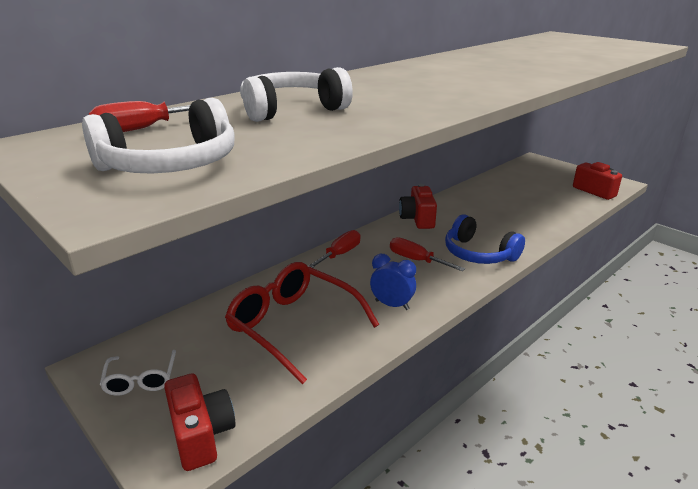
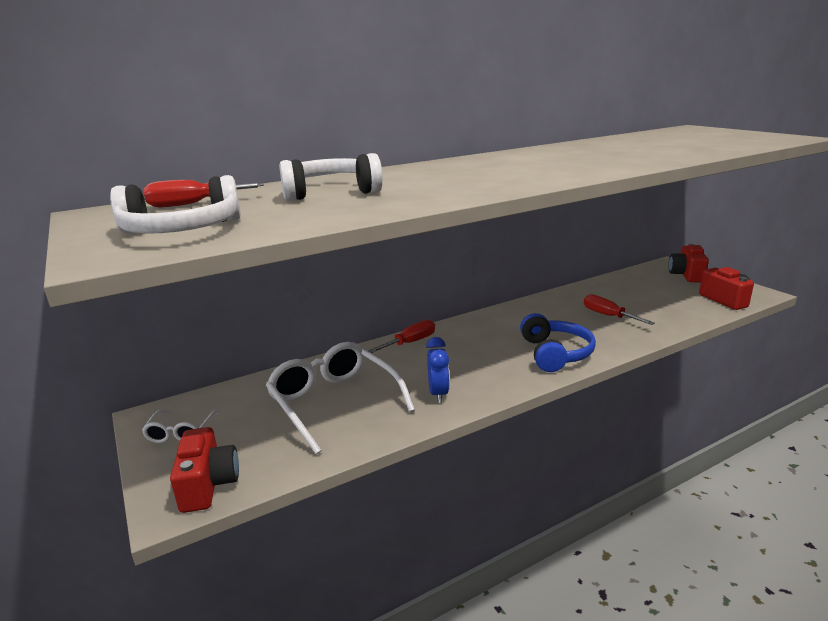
camera: 15 degrees right, 5 degrees down
red glasses [225,262,379,384] -> white glasses [266,342,415,455]
blue clock [370,254,416,310] -> blue clock turned 45 degrees clockwise [426,337,450,403]
red screwdriver [390,237,465,271] -> red screwdriver moved to [584,294,655,325]
red camera [399,184,437,229] -> red camera moved to [669,244,709,283]
blue headphones [445,214,525,264] -> blue headphones turned 150 degrees counterclockwise [520,313,596,372]

